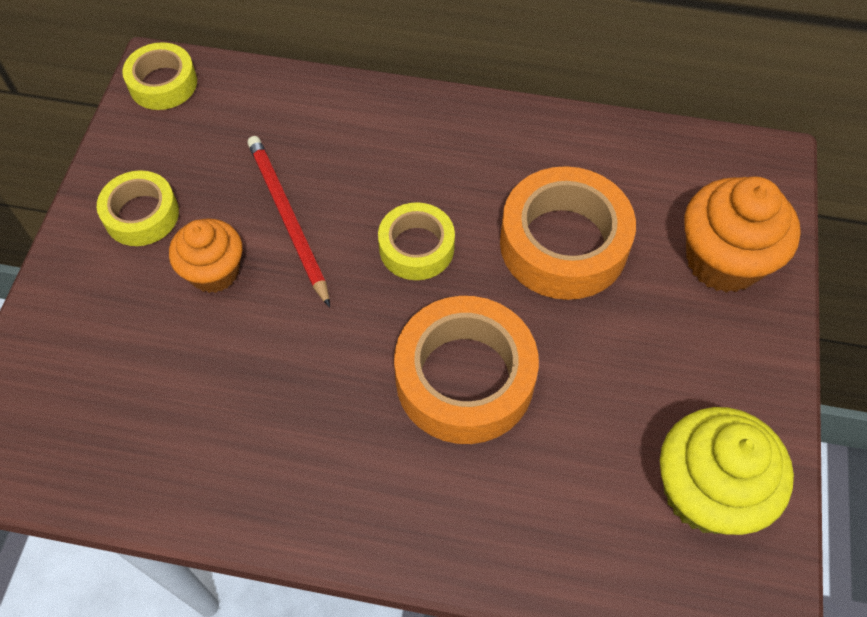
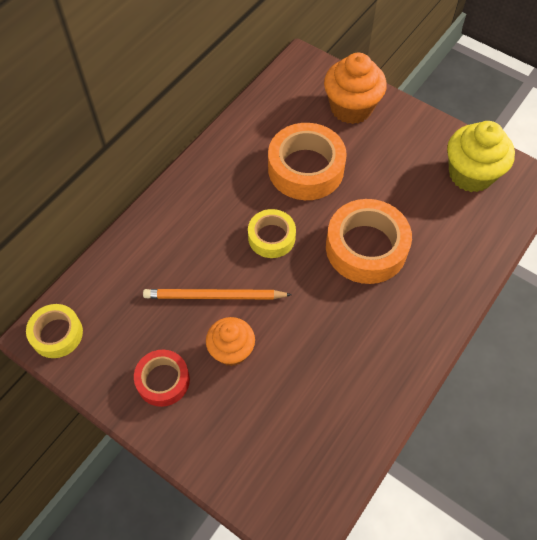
camera: 65 degrees left, 0 degrees up
yellow tape [97,170,179,246] -> red tape [134,350,190,407]
red pencil [247,136,330,307] -> orange pencil [143,289,292,300]

